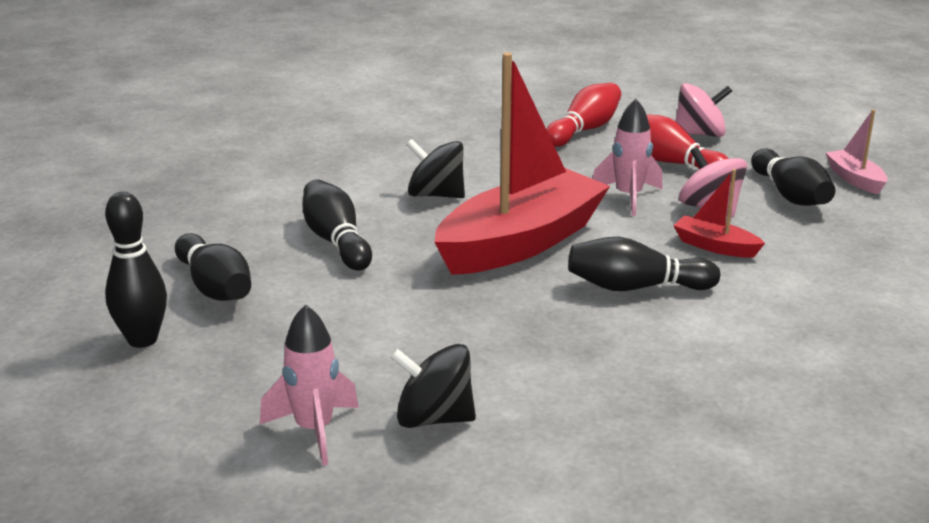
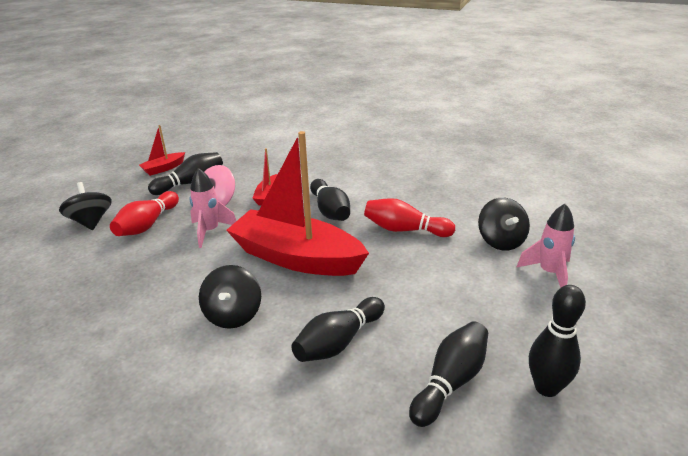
camera: 110 degrees left, 5 degrees up
red bowling pin [546,83,621,147] -> red bowling pin moved to [364,198,455,237]
pink spinning top [675,83,732,137] -> black spinning top [59,182,112,230]
pink boat [826,109,888,194] -> red boat [139,125,185,176]

